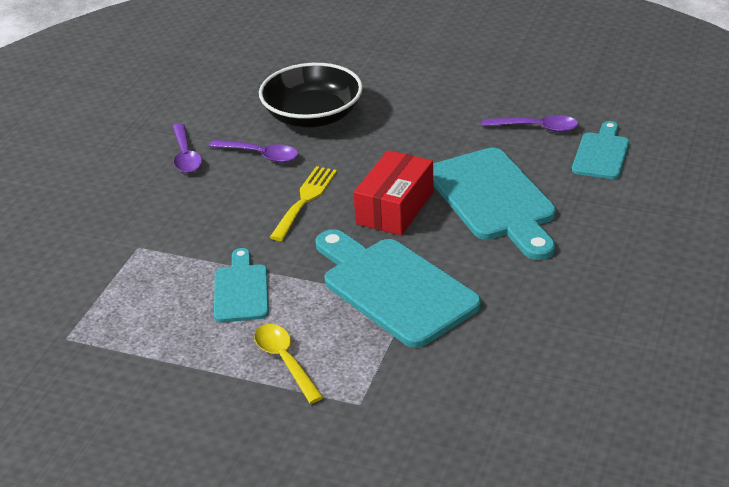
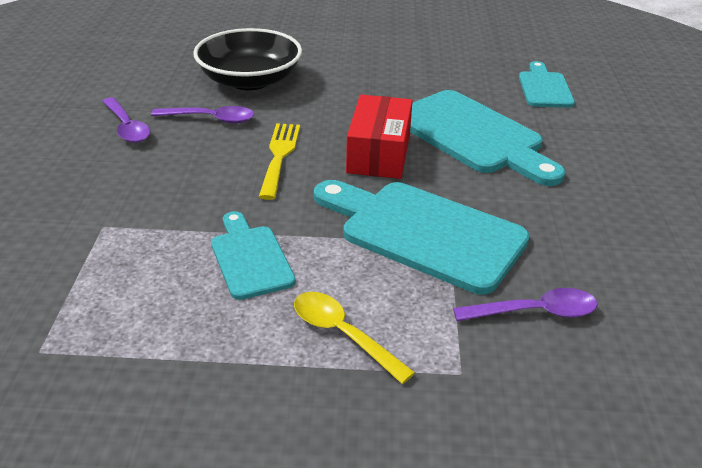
camera: 20 degrees left, 0 degrees up
purple spoon [482,115,578,132] -> purple spoon moved to [453,288,598,321]

